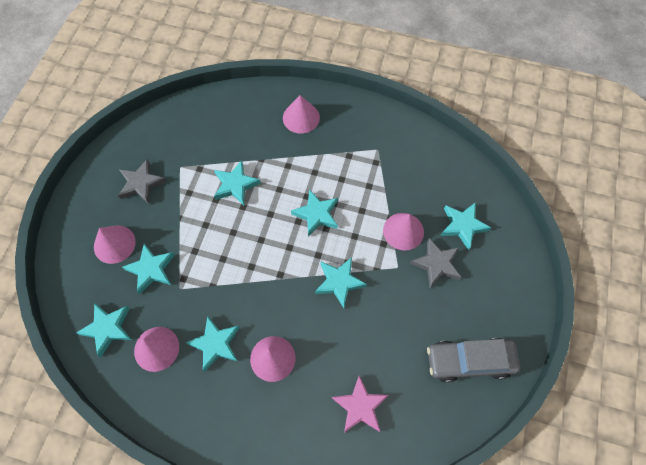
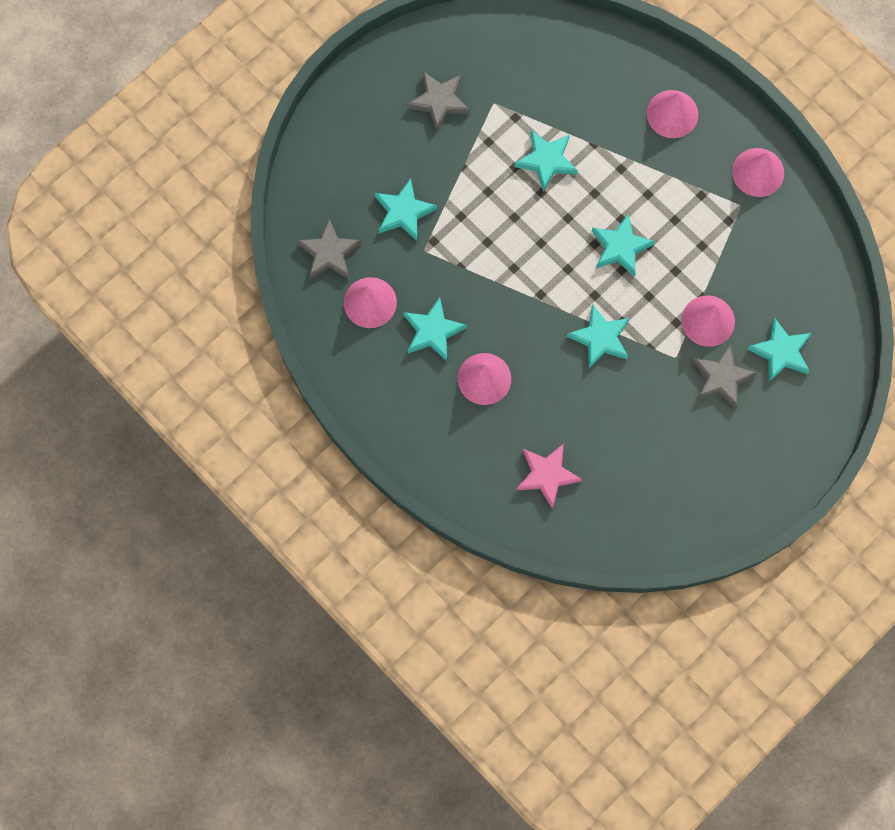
camera: 30 degrees right, 10 degrees up
turquoise star [76,303,132,357] -> grey star [297,219,362,279]
pink cone [94,226,136,264] -> pink cone moved to [732,148,784,197]
grey car [427,338,521,382] -> none

